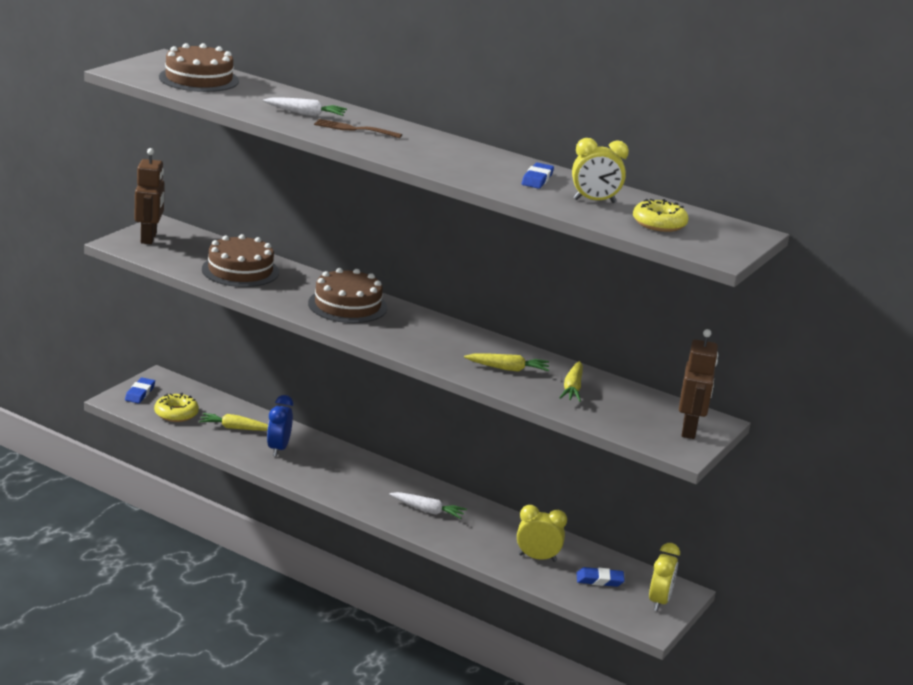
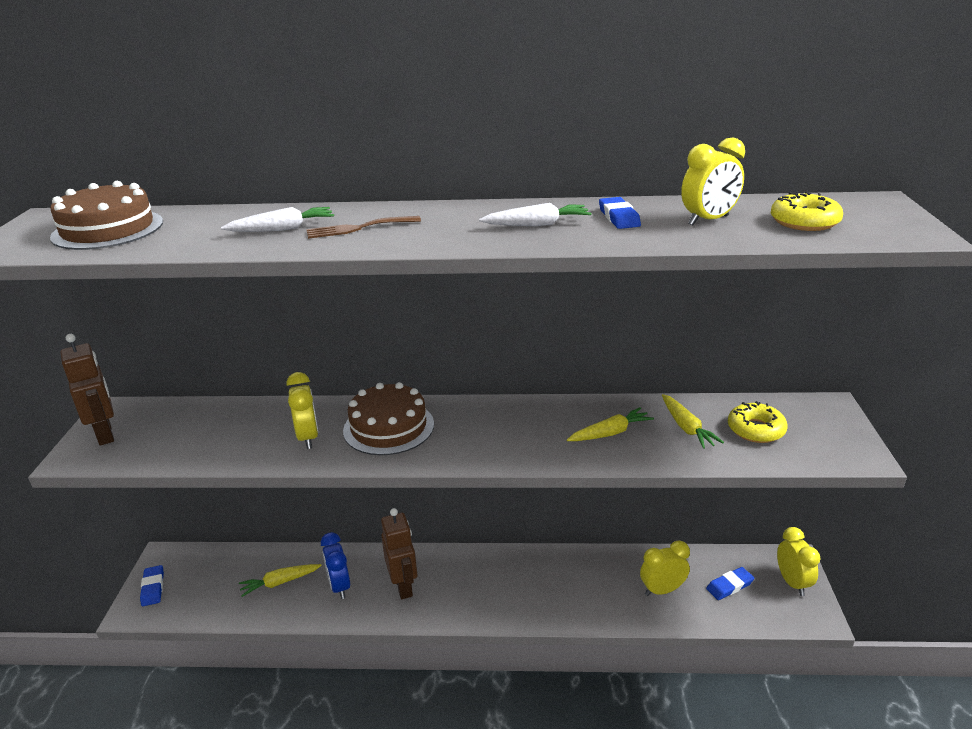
camera: 25 degrees left, 5 degrees up
yellow donut [154,393,199,422] -> yellow donut moved to [728,401,788,443]
brown cake [202,234,279,287] -> none
white carrot [389,492,467,519] -> white carrot moved to [479,203,592,226]
brown robot [679,329,718,439] -> brown robot moved to [381,508,417,599]
none -> yellow clock [286,372,319,449]

